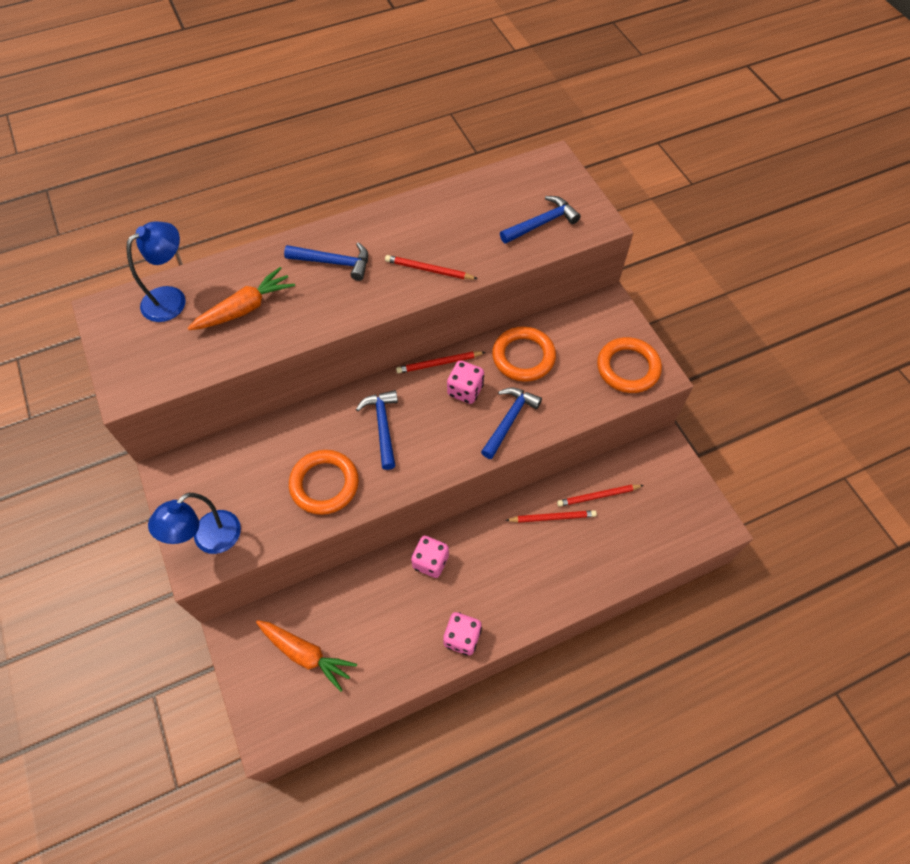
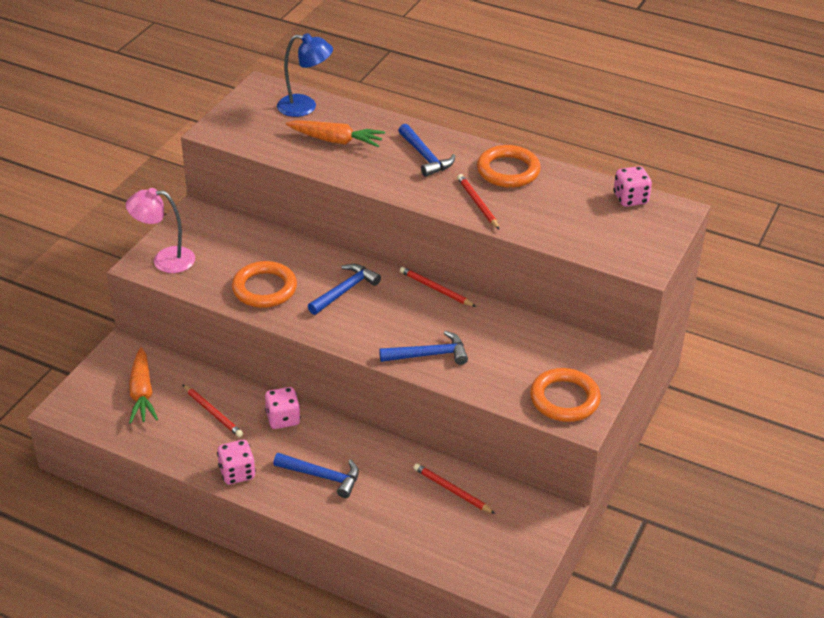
camera: 50 degrees right, 20 degrees down
blue lamp [148,493,241,554] -> pink lamp [126,188,195,273]
pink dice [447,360,484,404] -> pink dice moved to [613,166,652,207]
orange ring [492,326,556,382] -> orange ring moved to [477,145,541,188]
blue hammer [500,196,581,244] -> blue hammer moved to [273,453,359,498]
red pencil [506,510,597,523] -> red pencil moved to [183,385,243,437]

